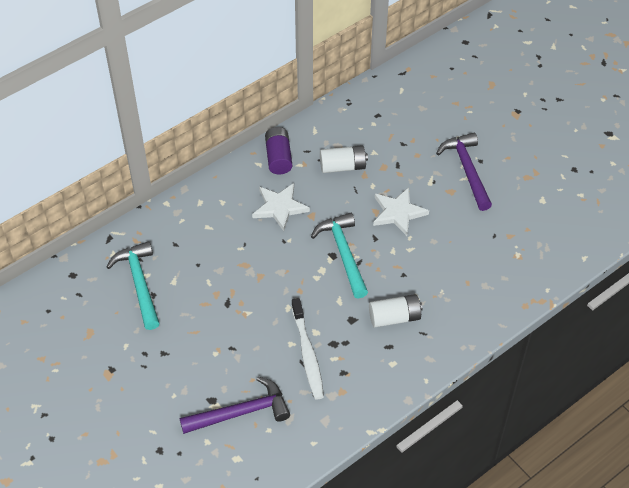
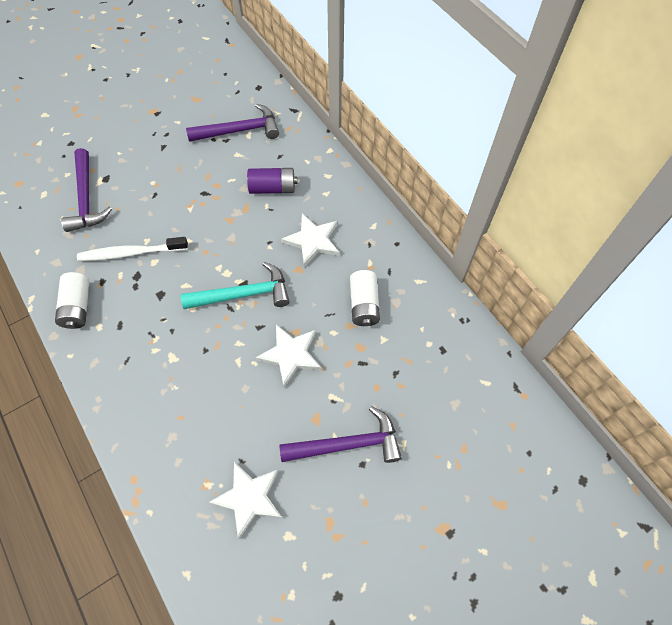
camera: 95 degrees right, 10 degrees up
turquoise hammer [107,241,160,330] -> purple hammer [186,104,279,142]
purple battery [265,127,292,175] -> purple battery moved to [247,168,297,194]
white battery [369,294,423,328] -> white battery moved to [55,272,89,329]
none -> white star [209,461,282,539]

